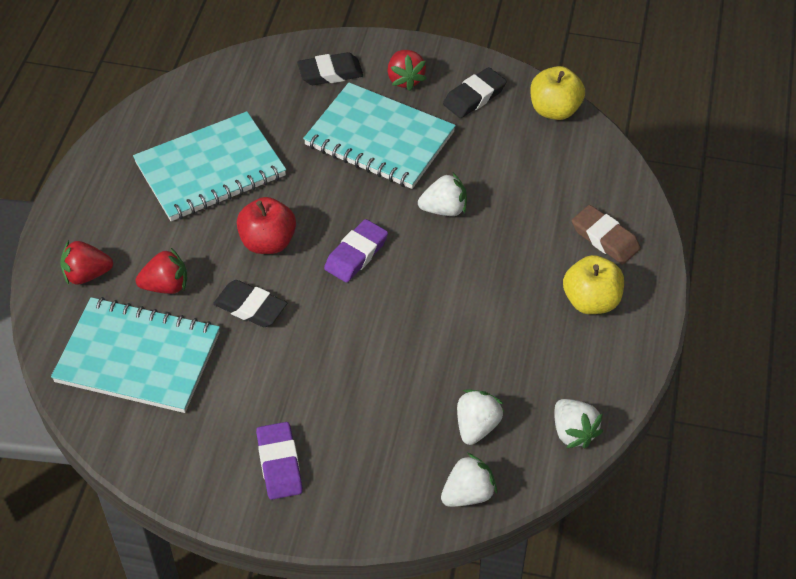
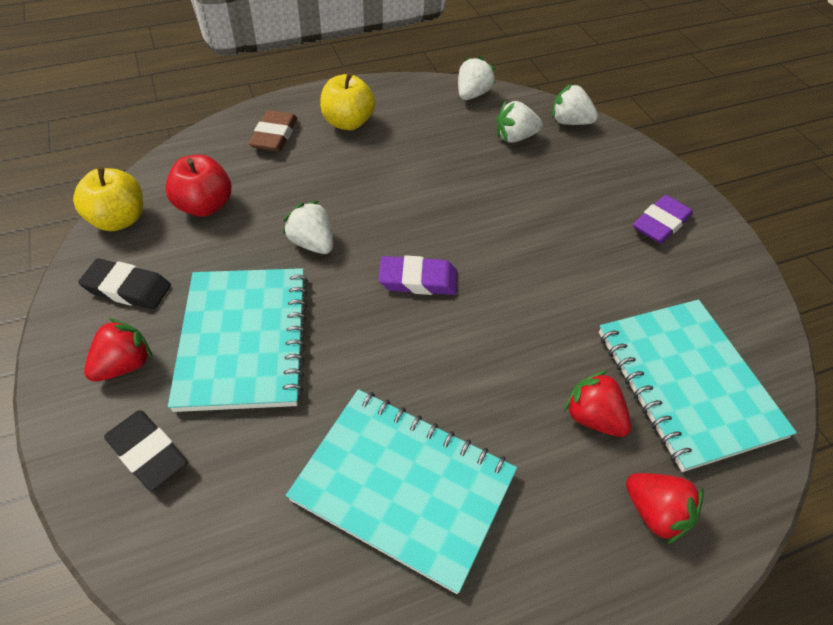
camera: 125 degrees left, 0 degrees up
black eraser [213,280,287,327] -> none
red apple [237,197,296,254] -> red apple moved to [165,155,231,217]

